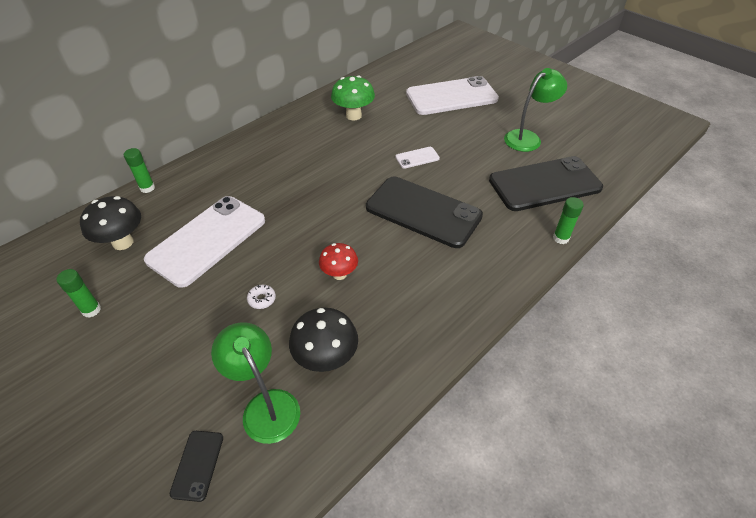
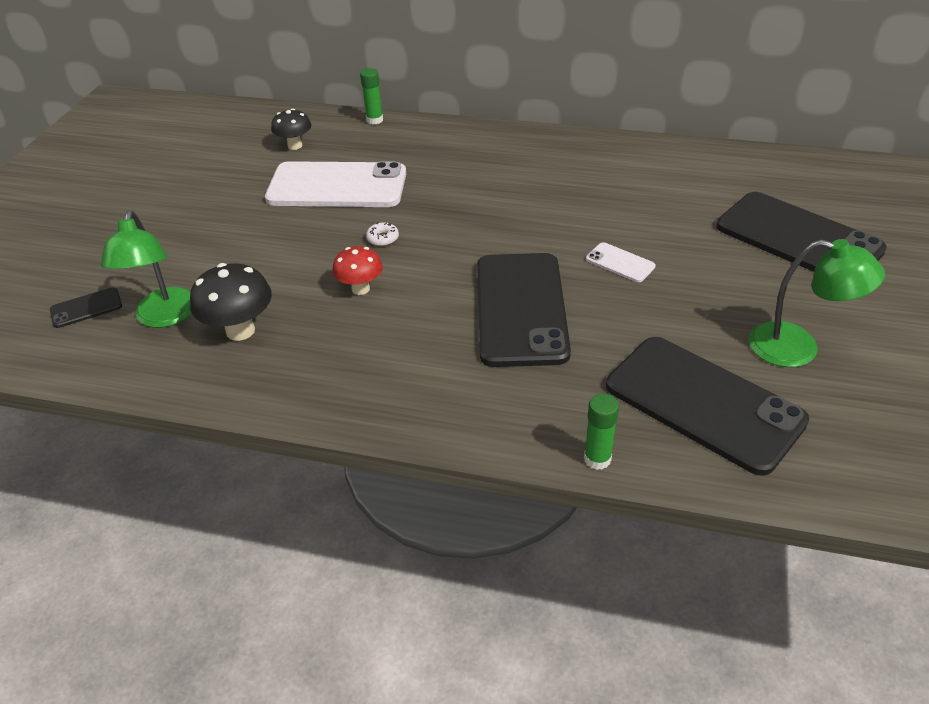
camera: 60 degrees right, 5 degrees down
green glue stick [56,269,101,318] -> none
black mushroom [80,196,141,250] -> black mushroom [271,109,312,150], size x0.66
green lamp [211,322,300,444] -> green lamp turned 150 degrees clockwise [101,211,192,328]
white donut [247,285,276,309] -> white donut moved to [366,222,399,246]
green mushroom [331,76,375,121] -> none
white phone [406,76,499,115] -> black phone [716,192,887,272]

